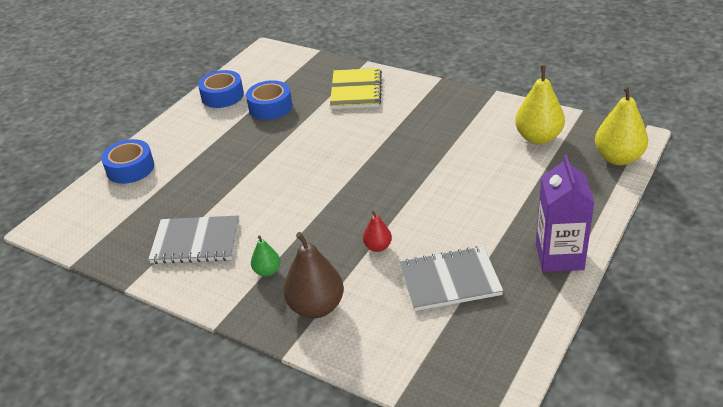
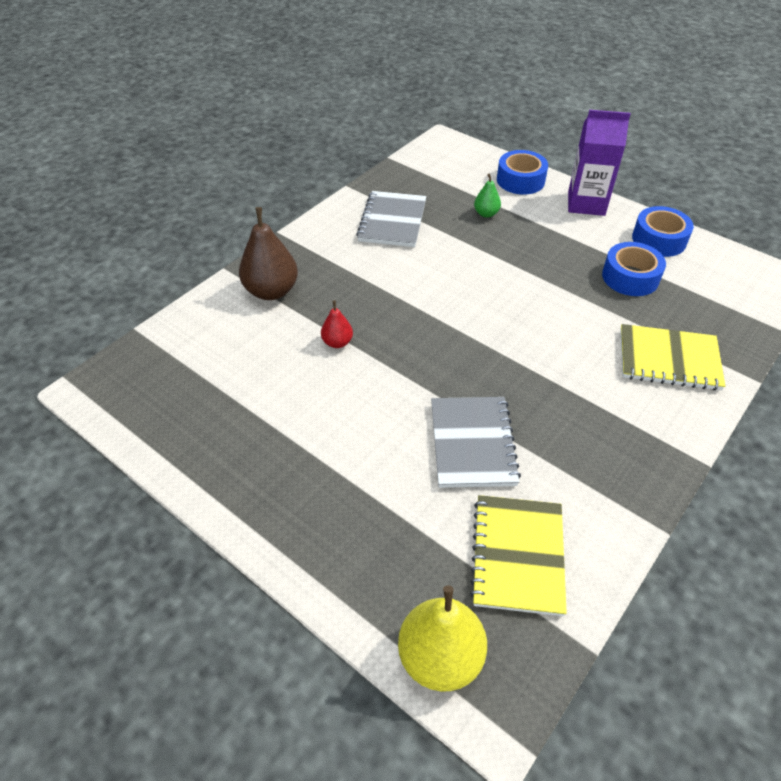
camera: 95 degrees right, 10 degrees up
green pear [251,235,280,276] -> green pear moved to [474,174,501,218]
grey notebook [400,246,503,311] -> grey notebook moved to [431,397,521,488]
yellow pear [515,65,565,144] -> yellow notebook [470,495,567,616]
purple carton [536,155,595,272] -> purple carton moved to [568,110,631,216]

